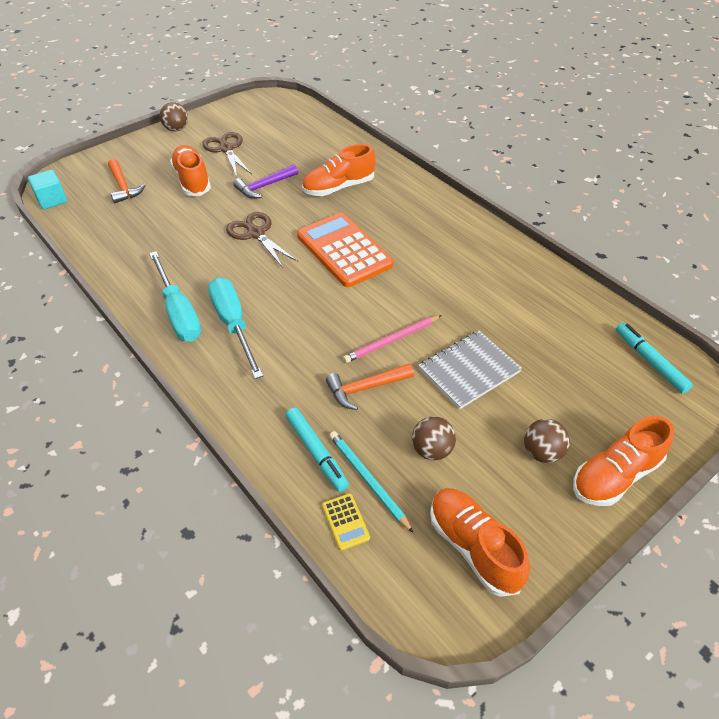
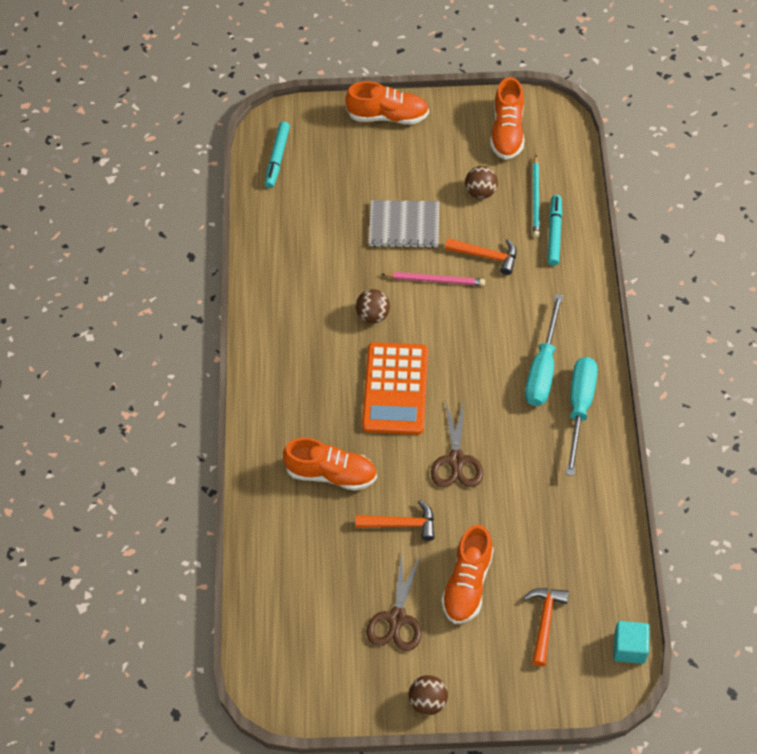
camera: 140 degrees left, 10 degrees up
purple hammer [233,165,298,199] -> orange hammer [356,500,435,541]
yellow calculator [322,493,370,550] -> none
brown ball [524,419,570,463] -> brown ball moved to [356,289,390,324]

